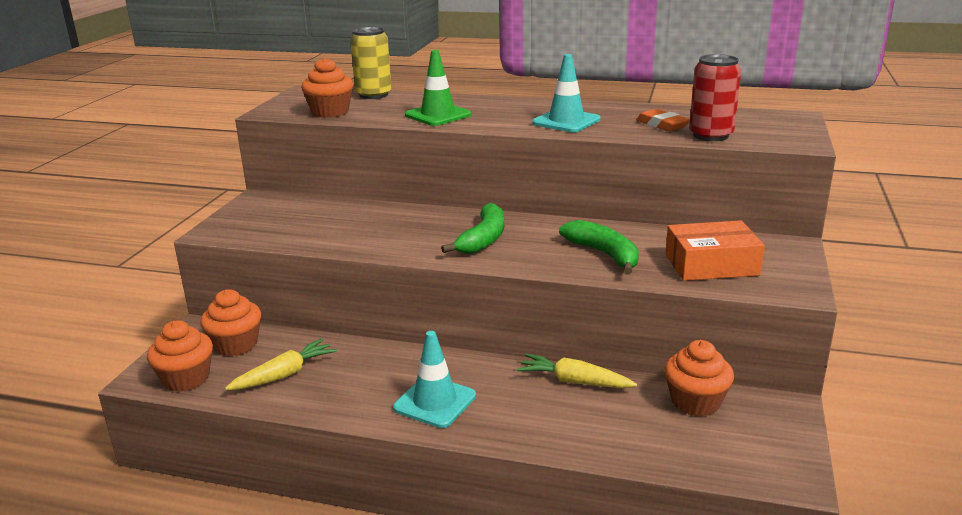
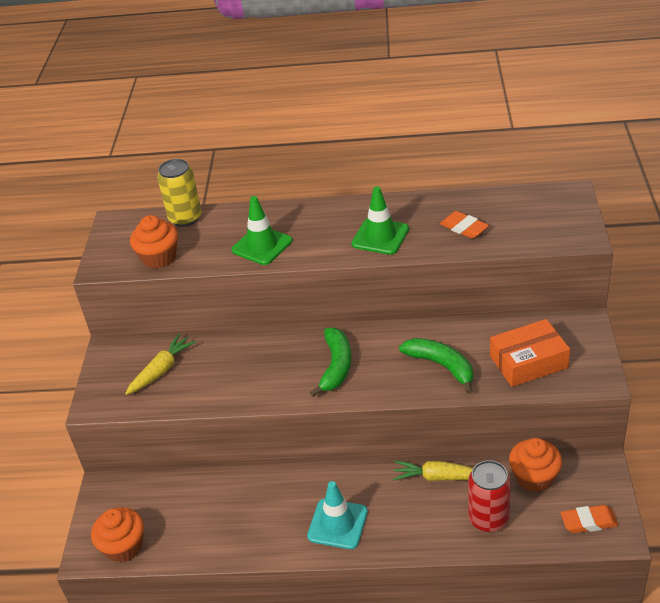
camera: 10 degrees left, 15 degrees up
orange cupcake [200,289,261,356] -> none
yellow carrot [225,338,337,390] -> yellow carrot moved to [125,333,196,395]
turquoise traffic cone [532,54,601,132] -> green traffic cone [351,186,409,255]
red can [689,54,741,141] -> red can moved to [468,460,511,532]
none -> orange eraser [561,505,618,533]

